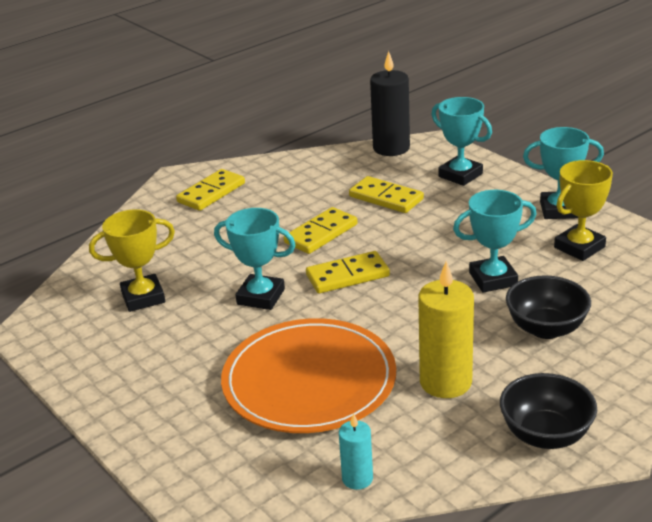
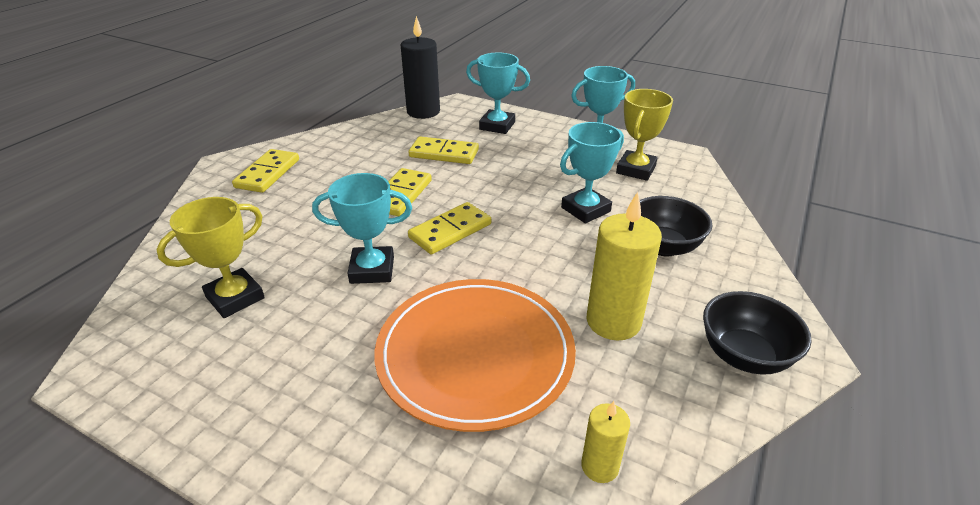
camera: 25 degrees left, 5 degrees up
turquoise candle [339,413,373,490] -> yellow candle [581,401,630,483]

